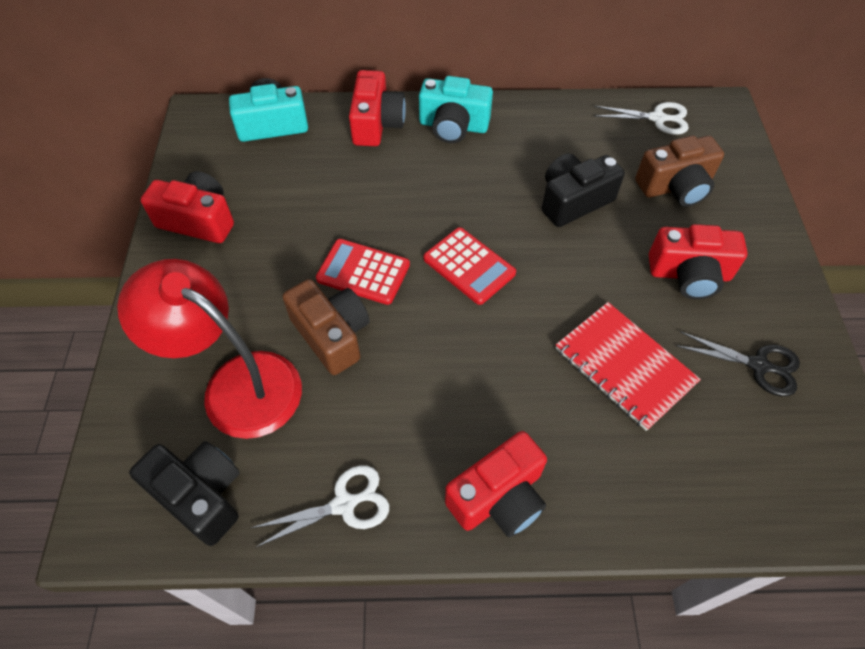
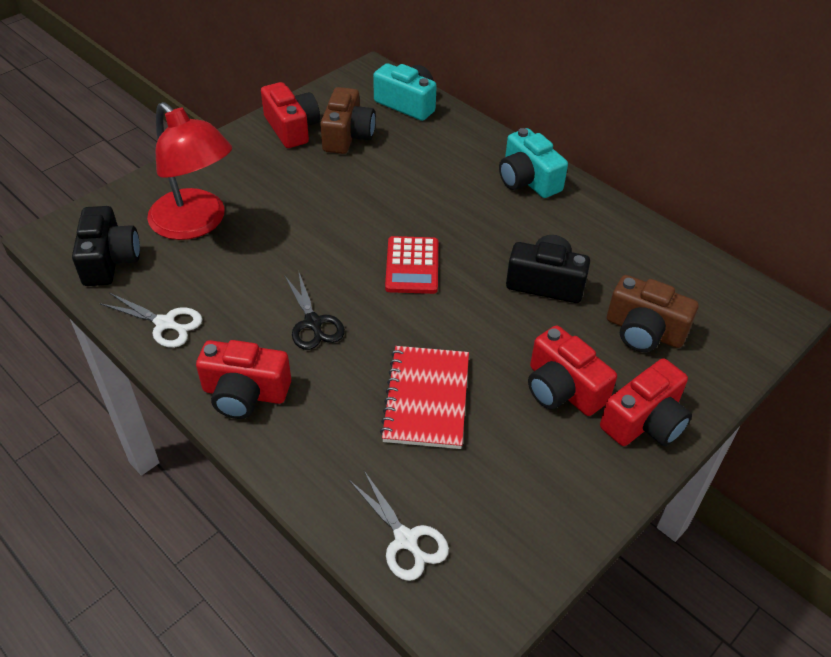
camera: 45 degrees right, 10 degrees down
red lamp [117,259,302,439] -> red lamp turned 150 degrees clockwise [147,102,232,240]
brown camera [283,279,370,375] -> brown camera moved to [320,87,375,154]
red calculator [316,239,410,305] -> none
red camera [349,70,406,146] -> red camera moved to [600,358,692,446]
white scissors [594,102,689,135] -> white scissors moved to [349,471,449,581]
black scissors [676,331,800,396] -> black scissors moved to [285,270,345,350]

